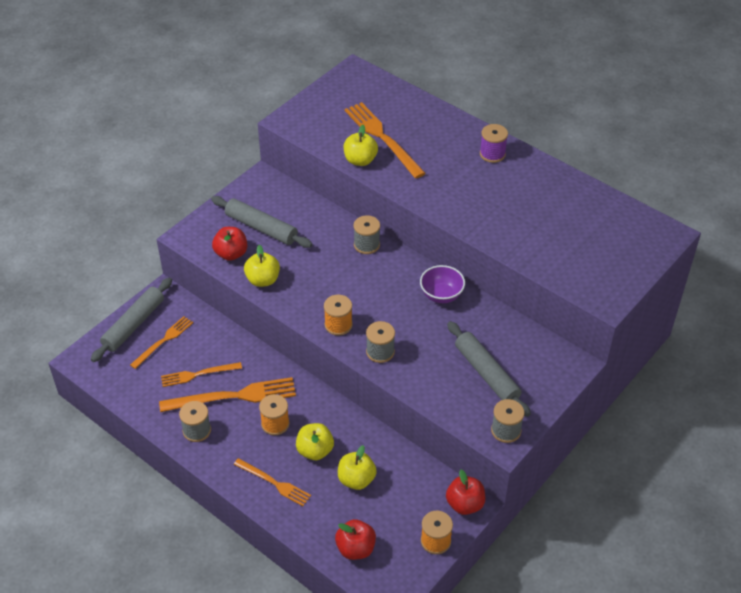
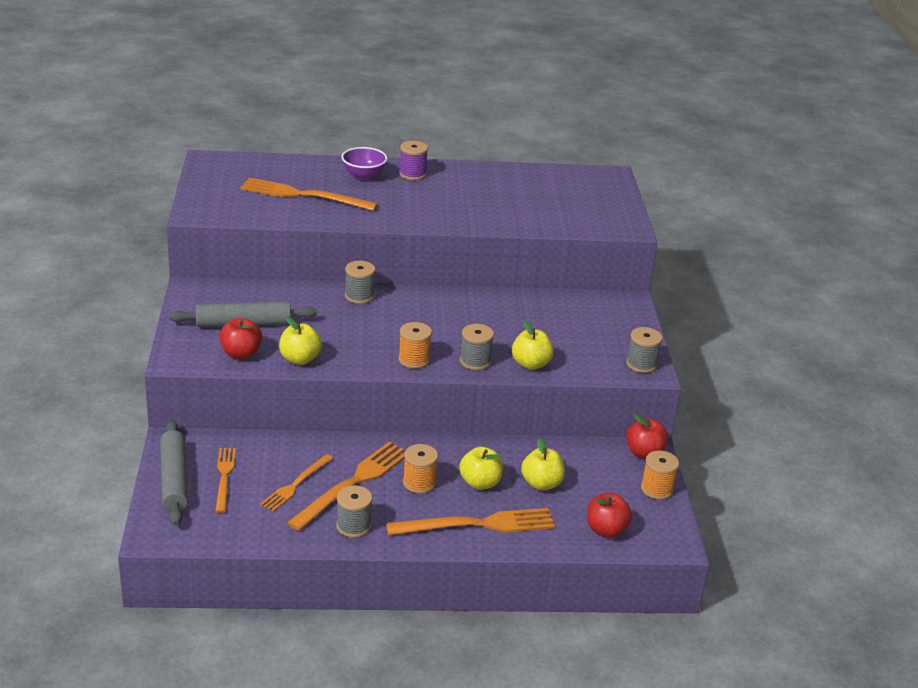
camera: 45 degrees left, 15 degrees down
orange fork [234,458,311,506] -> orange fork [386,508,555,535], size x1.65
yellow apple [344,125,378,166] -> yellow apple moved to [512,321,554,370]
purple bowl [420,265,465,303] -> purple bowl moved to [342,147,387,180]
grey rolling pin [447,321,531,417] -> none

